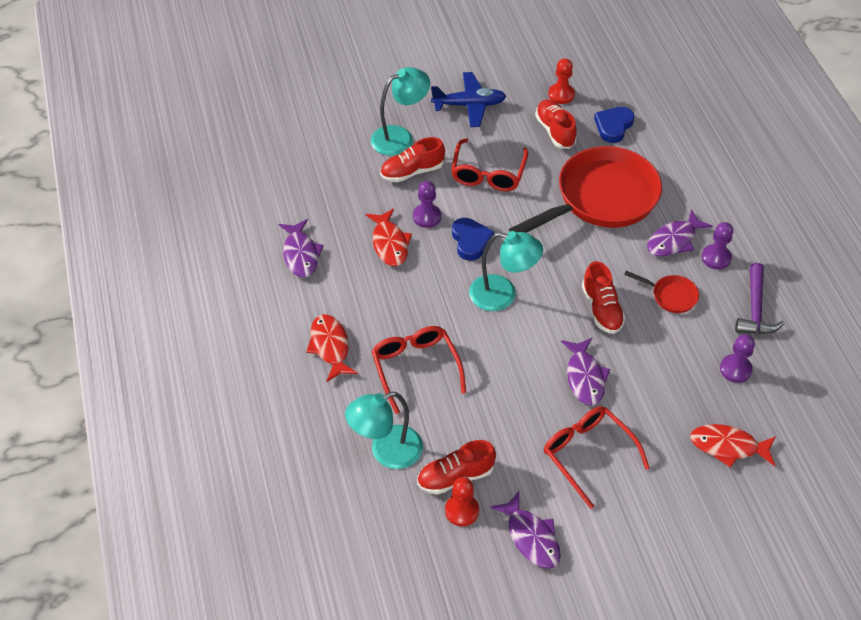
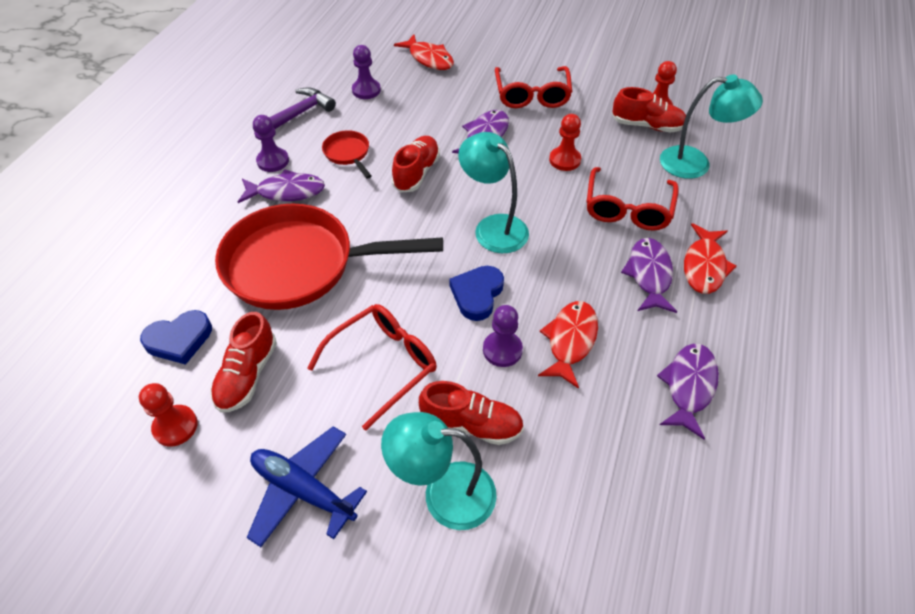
camera: 145 degrees left, 0 degrees up
purple fish [490,491,561,569] -> purple fish moved to [621,238,677,313]
none -> red pawn [549,114,581,171]

